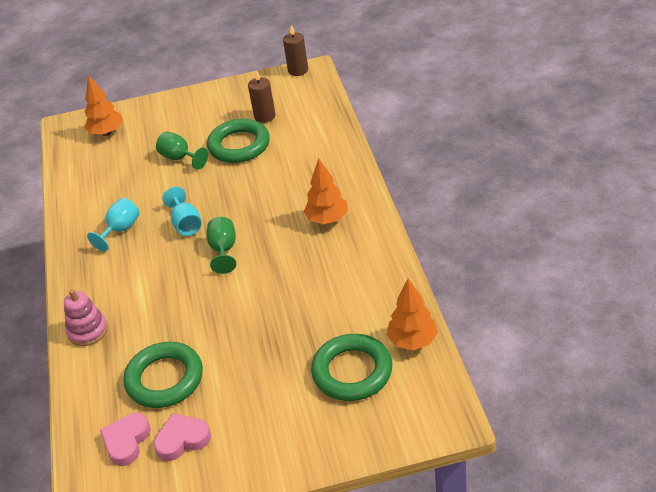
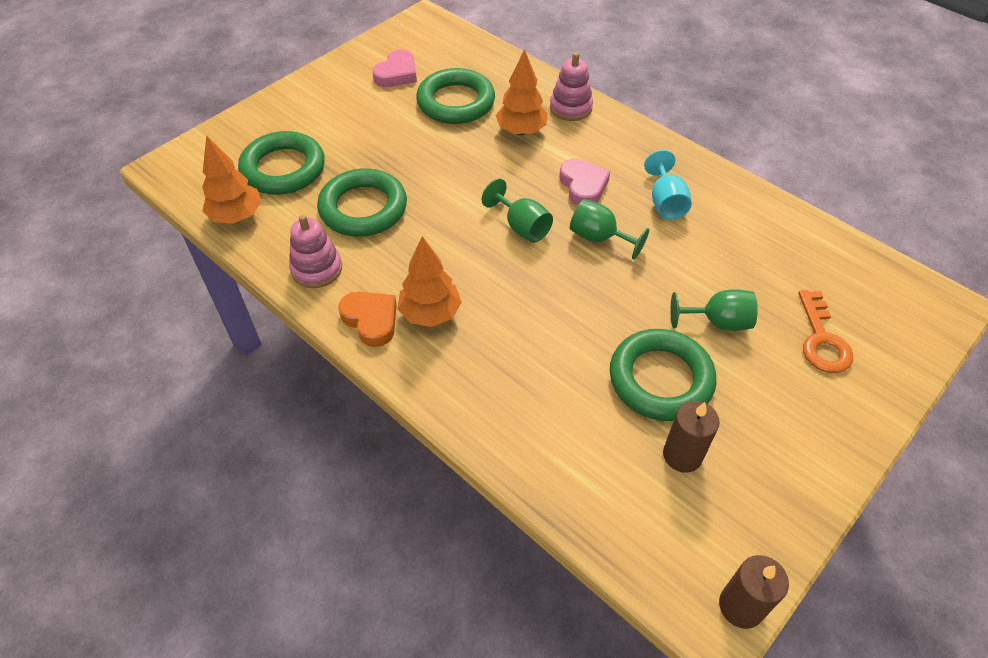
camera: 140 degrees right, 10 degrees up
orange tree [85,75,123,136] -> orange tree moved to [495,49,548,135]
pink heart [100,413,151,466] -> pink heart moved to [559,159,610,206]
turquoise goblet [162,187,202,236] -> green goblet [570,199,649,259]
none -> pink stacking toy [289,214,342,288]
none -> green ring [317,168,407,237]
none -> orange heart [339,292,397,347]
none -> orange key [798,290,853,373]

